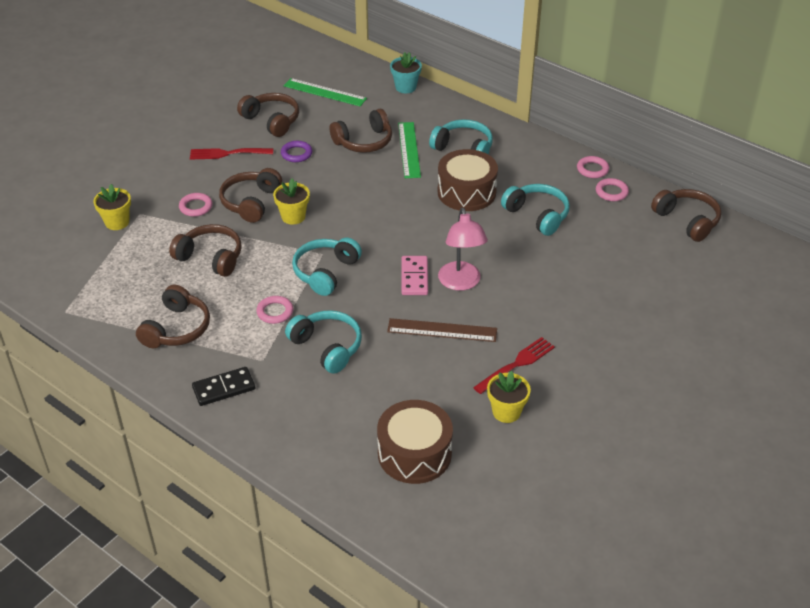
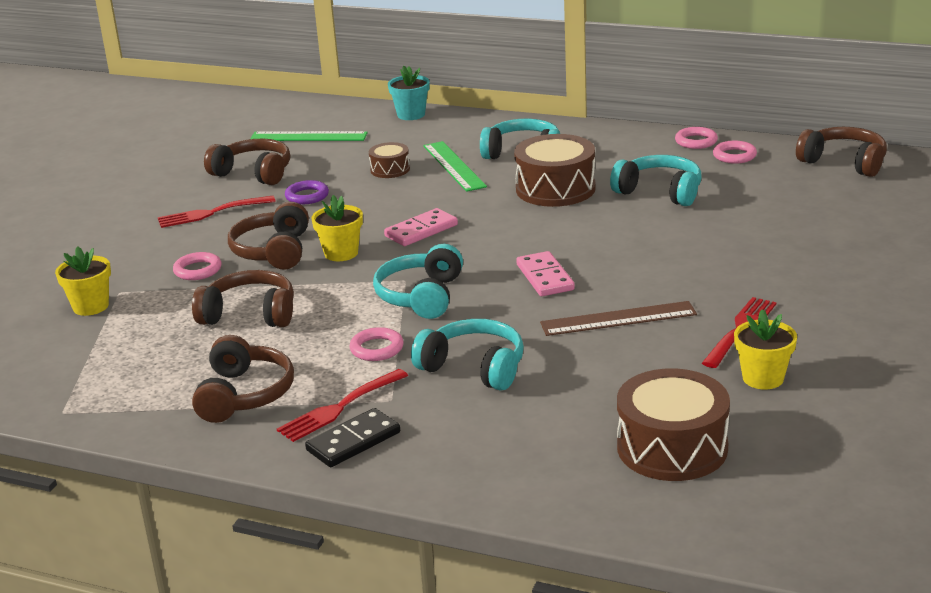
camera: 15 degrees left, 15 degrees down
brown headphones [329,109,392,153] -> brown drum [369,142,410,178]
pink lamp [438,207,488,291] -> none
none -> red fork [277,369,408,442]
none -> pink domino [384,208,458,246]

